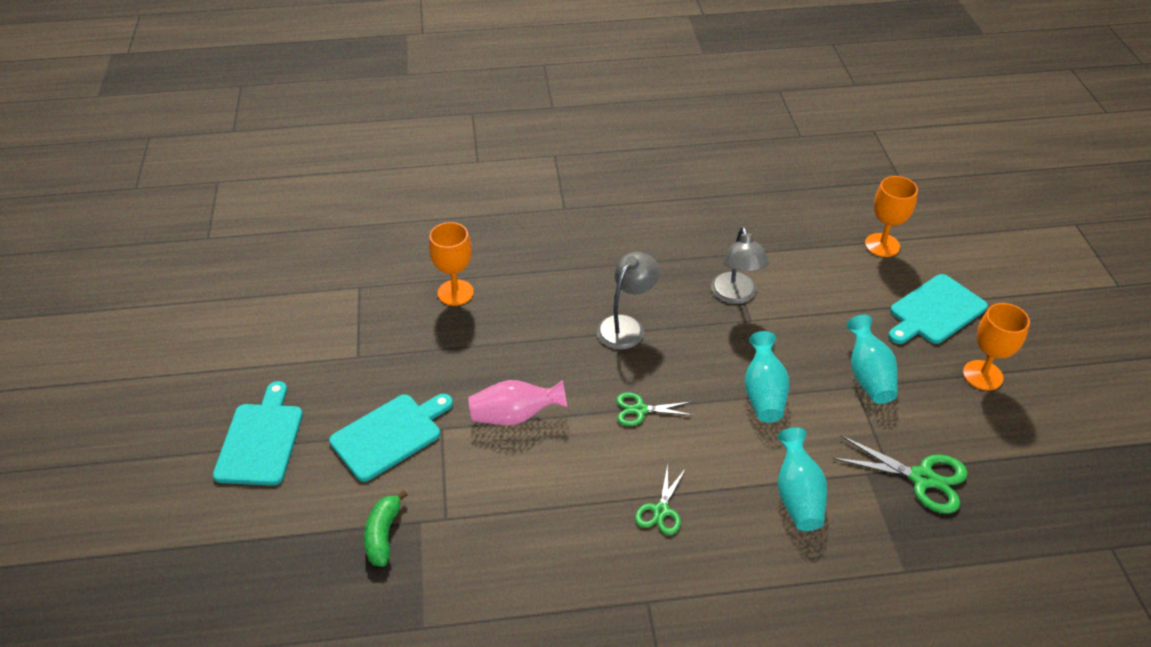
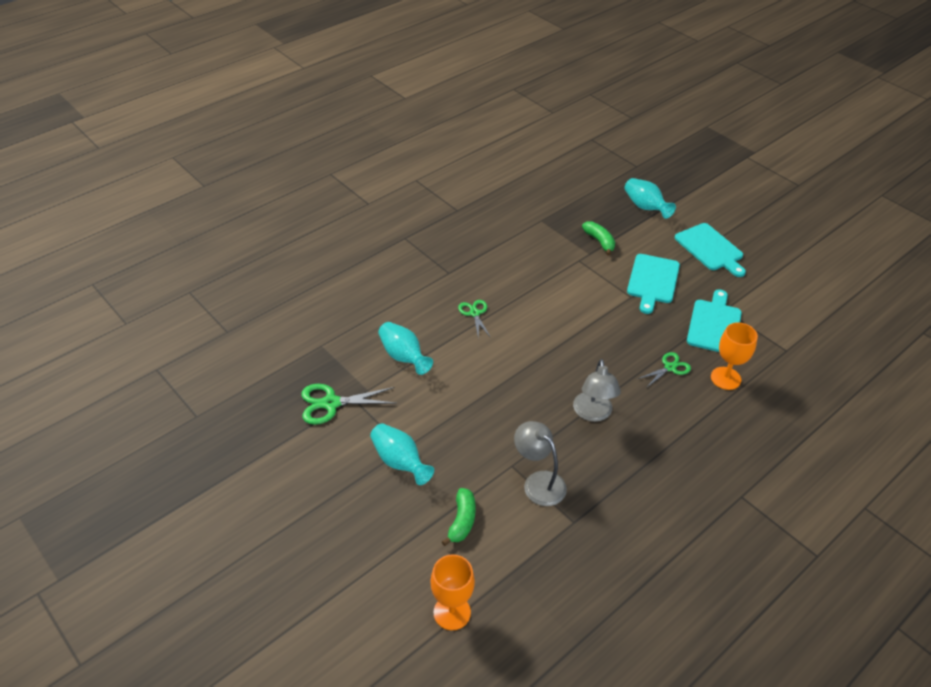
camera: 145 degrees right, 0 degrees up
pink vase [469,380,567,425] -> none
green scissors [616,392,694,426] -> green scissors moved to [637,352,691,388]
turquoise vase [744,331,789,423] -> turquoise vase moved to [624,178,676,219]
turquoise cutting board [888,274,988,344] -> turquoise cutting board moved to [687,289,742,352]
orange goblet [963,303,1030,391] -> none
none -> green banana [442,488,476,546]

